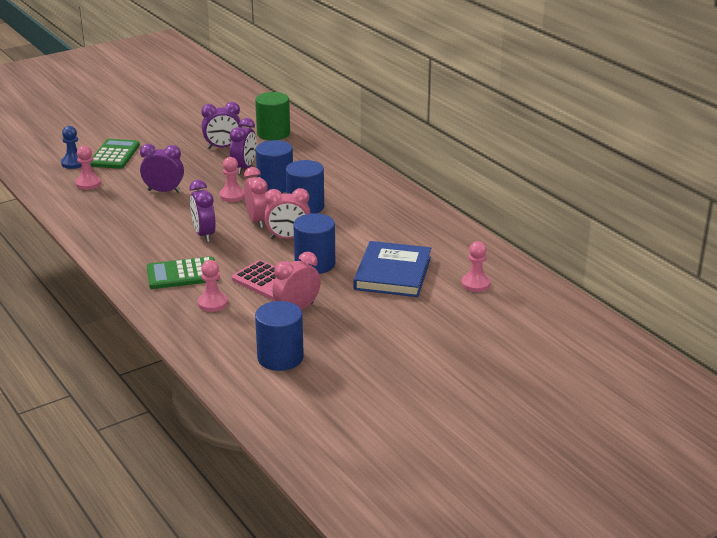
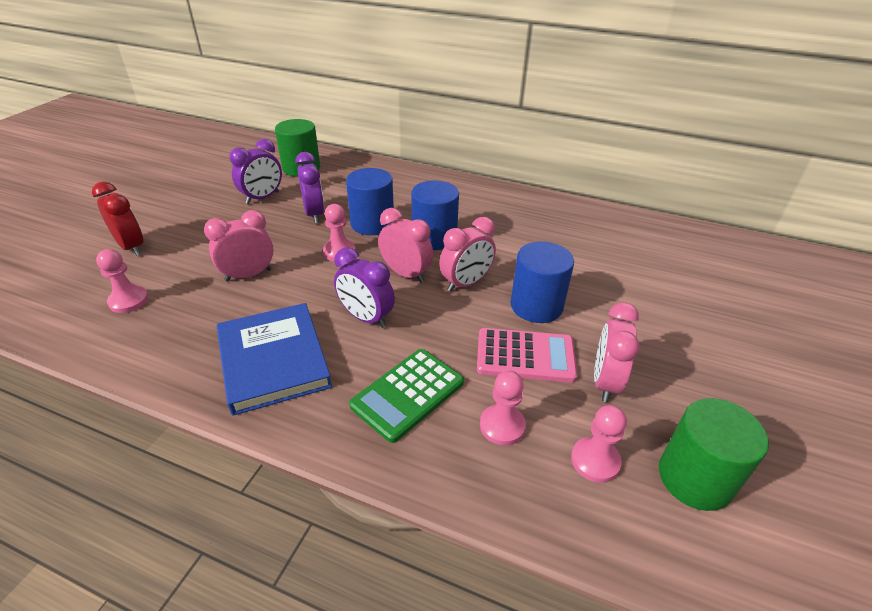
camera: 35 degrees left, 10 degrees up
blue pawn [61,126,81,169] -> none
green calculator [90,139,140,169] -> red clock [92,181,143,256]
purple clock [140,144,184,193] -> pink clock [204,210,274,282]
blue cylinder [255,301,304,371] -> green cylinder [659,398,769,511]
blue book [354,241,431,297] -> blue book moved to [217,303,332,416]
pink pawn [462,241,490,292] -> pink pawn moved to [571,405,627,483]

